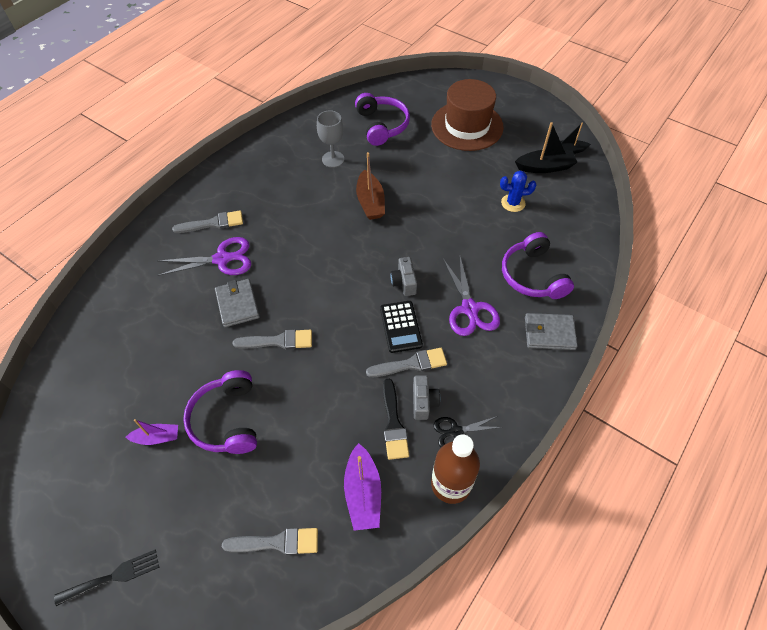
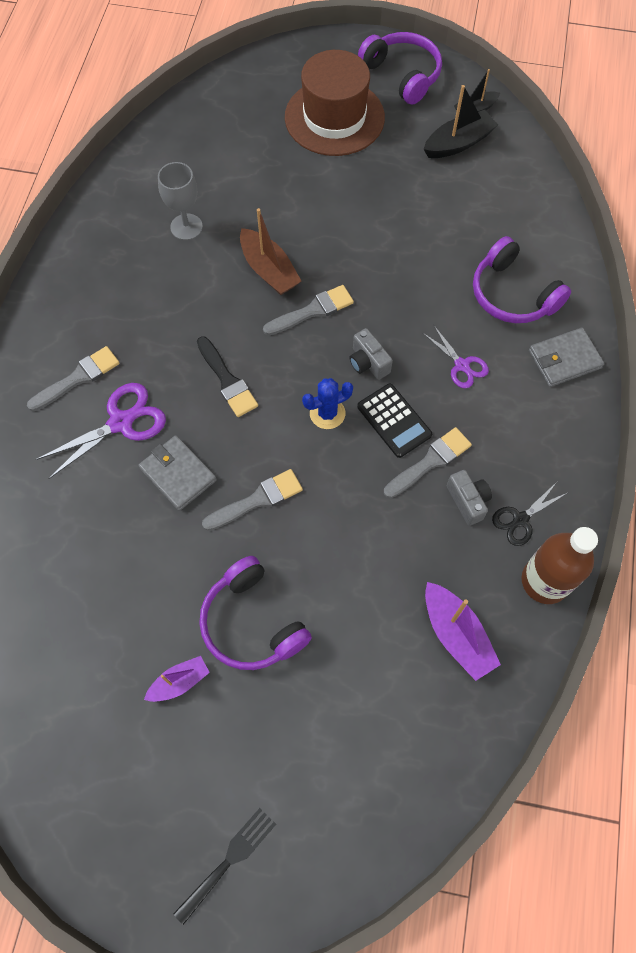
camera: 25 degrees left, 10 degrees up
grey brush [222,528,318,555] -> grey brush moved to [263,285,354,336]
purple headphones [355,93,410,146] -> purple headphones moved to [358,32,442,105]
black brush [383,379,409,460] -> black brush moved to [197,336,258,417]
purple scissors [443,257,500,336] -> purple scissors [423,326,489,388], size x0.61
blue cactus [500,171,536,212] -> blue cactus moved to [302,378,353,429]

